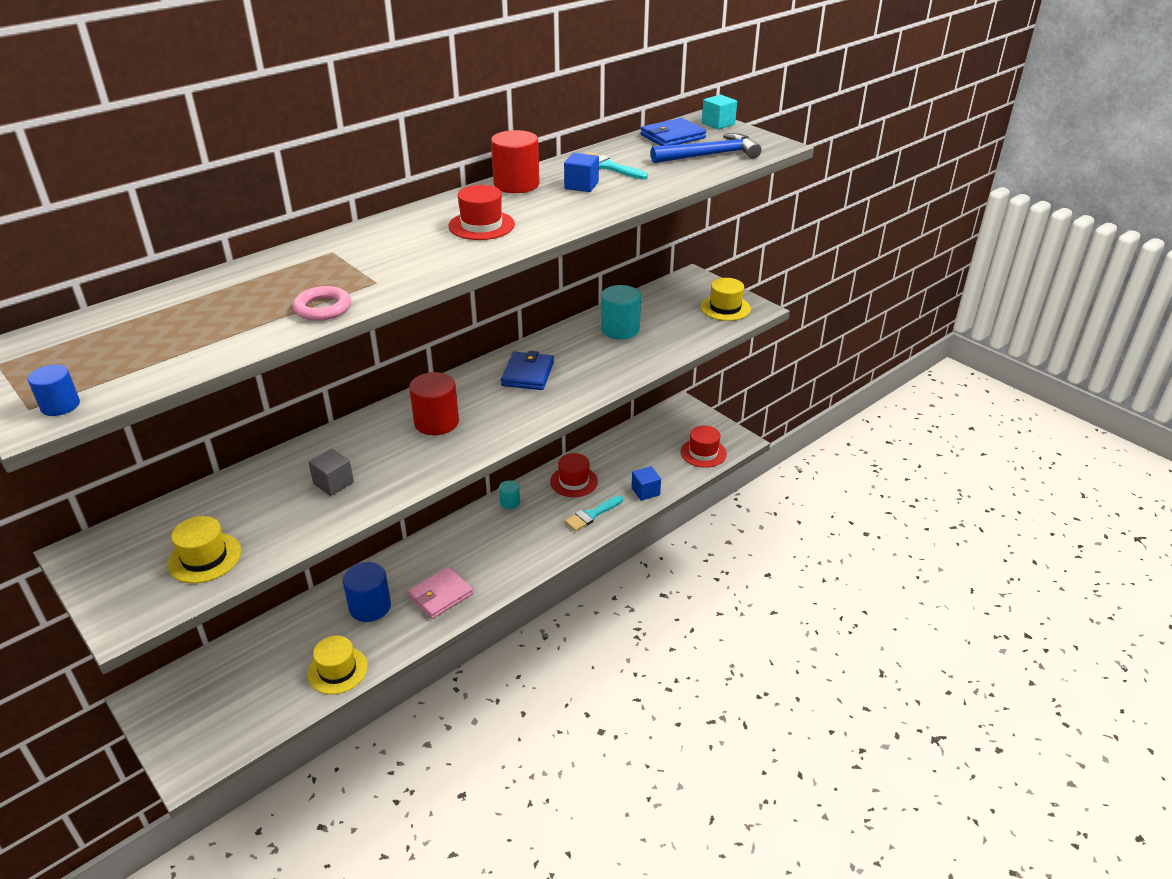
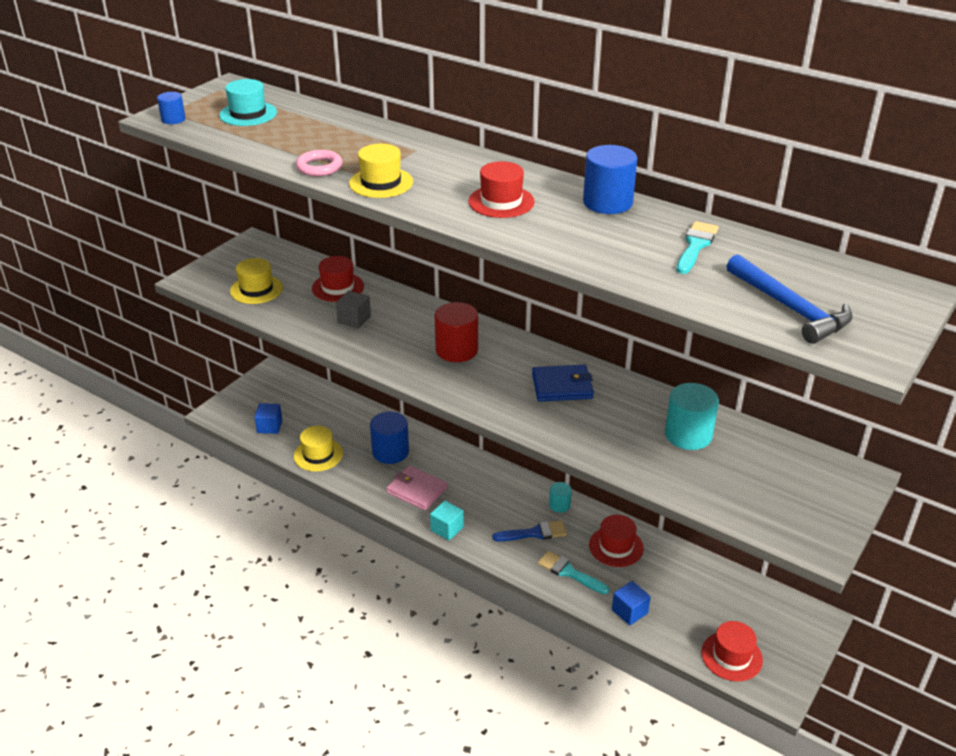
camera: 75 degrees right, 0 degrees up
red cylinder [491,130,540,193] -> blue cylinder [583,145,638,214]
blue cube [564,153,599,192] -> blue cube moved to [254,403,282,434]
blue wallet [640,118,706,146] -> none
yellow hat [700,278,751,321] -> yellow hat moved to [349,144,413,198]
turquoise cube [702,95,737,130] -> turquoise cube moved to [430,501,464,541]
none -> turquoise hat [219,79,277,126]
none -> red hat [312,256,364,302]
none -> blue brush [492,521,567,541]

